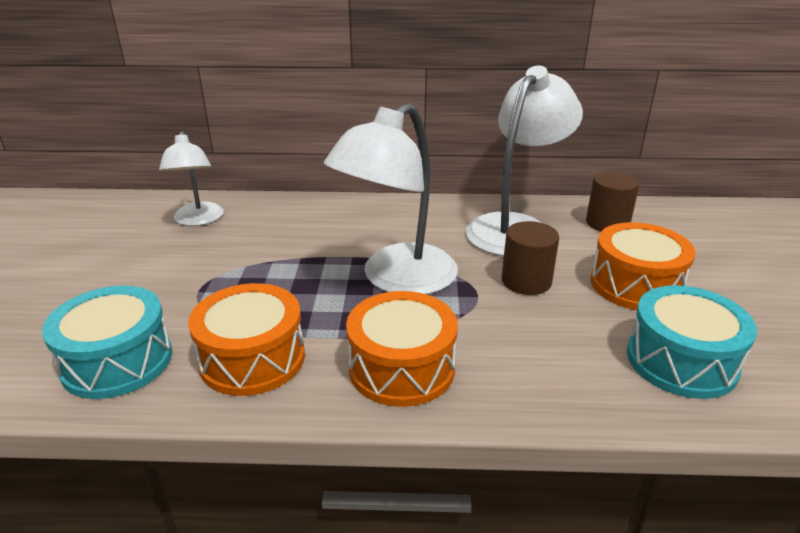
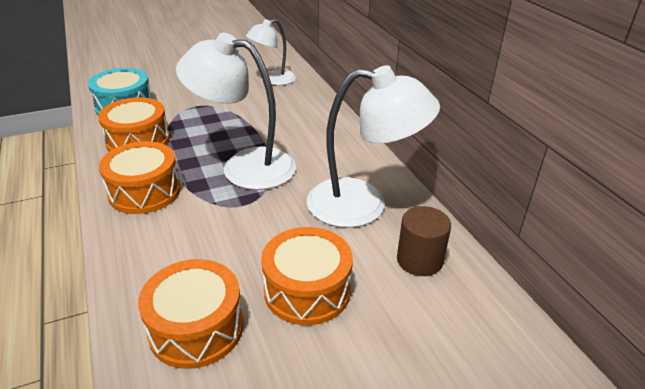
camera: 65 degrees right, 5 degrees up
brown cylinder [502,221,559,295] -> none
turquoise drum [627,285,757,399] -> orange drum [138,259,244,369]

